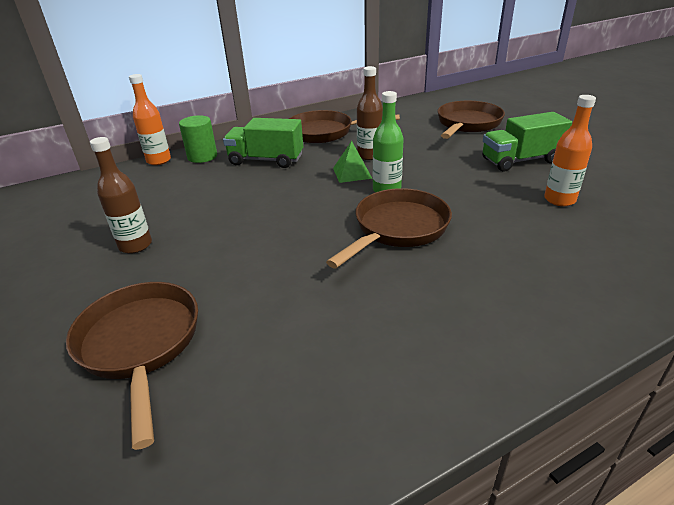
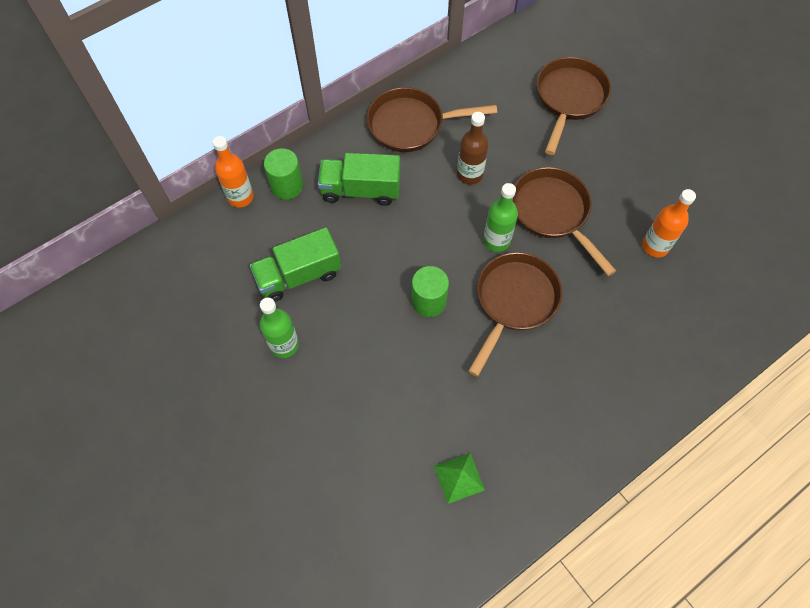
camera: 10 degrees left, 30 degrees up
brown pan [66,282,198,450] -> brown pan moved to [513,167,616,276]
brown bottle [90,137,152,254] -> green bottle [260,298,299,358]
green pyramid [333,141,373,183] -> green pyramid moved to [434,453,485,504]
green truck [482,112,572,171] -> green truck moved to [250,228,341,302]
none -> green cylinder [411,266,449,317]

